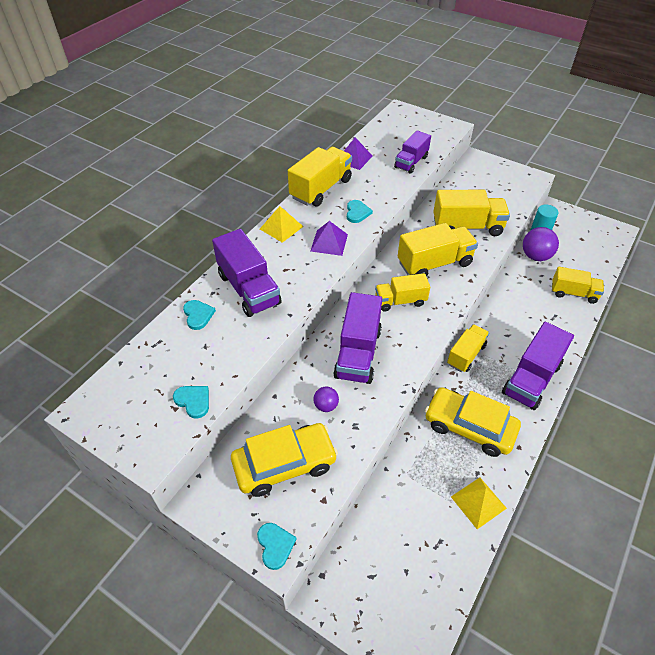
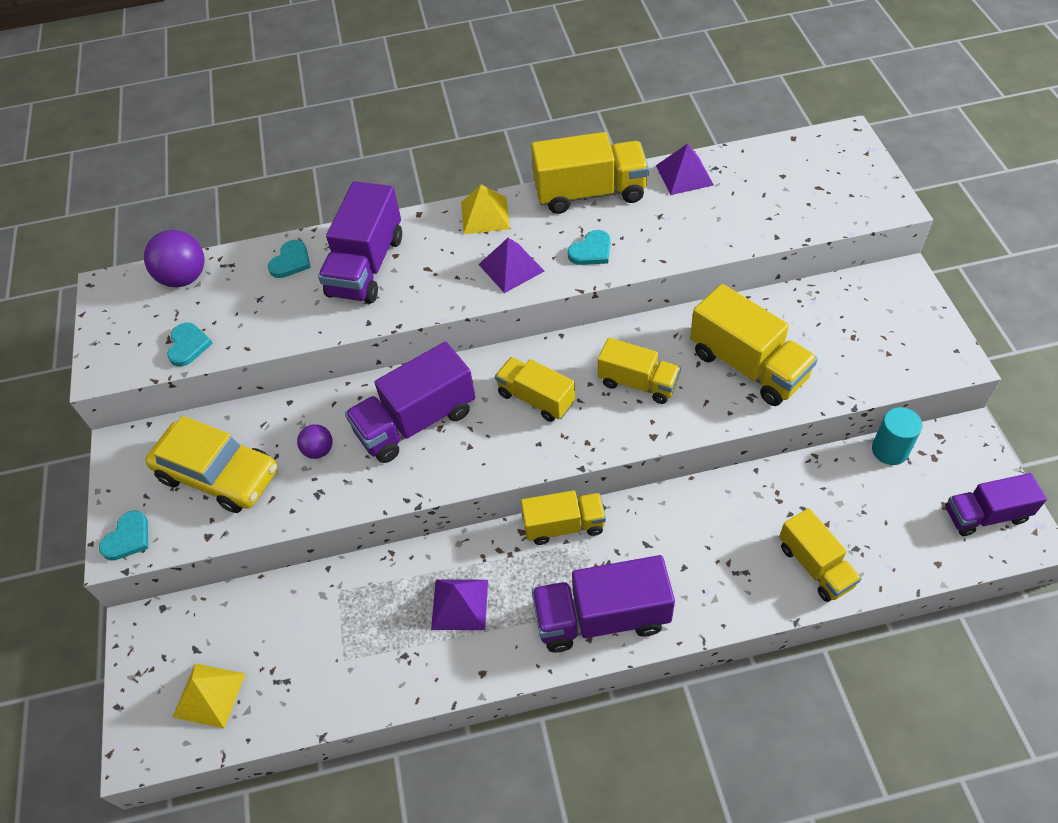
camera: 50 degrees right, 5 degrees up
purple truck [394,130,431,174] -> purple truck moved to [945,473,1047,536]
yellow truck [398,223,478,276] -> yellow truck [598,338,681,404], size x0.65
yellow car [425,387,521,457] -> purple pyramid [431,580,488,630]
yellow pyramid [451,478,507,529] -> yellow pyramid moved to [172,663,245,728]
purple ball [523,227,559,261] -> purple ball moved to [144,230,205,287]

